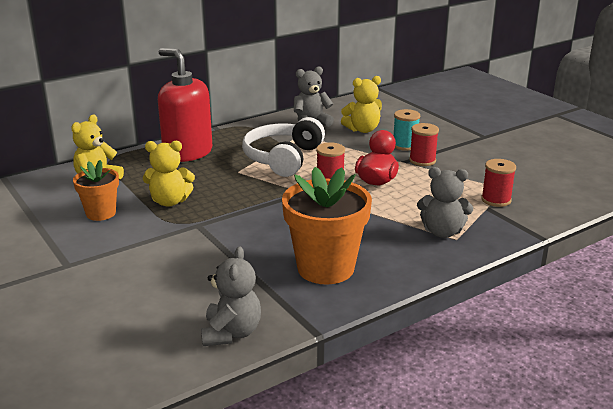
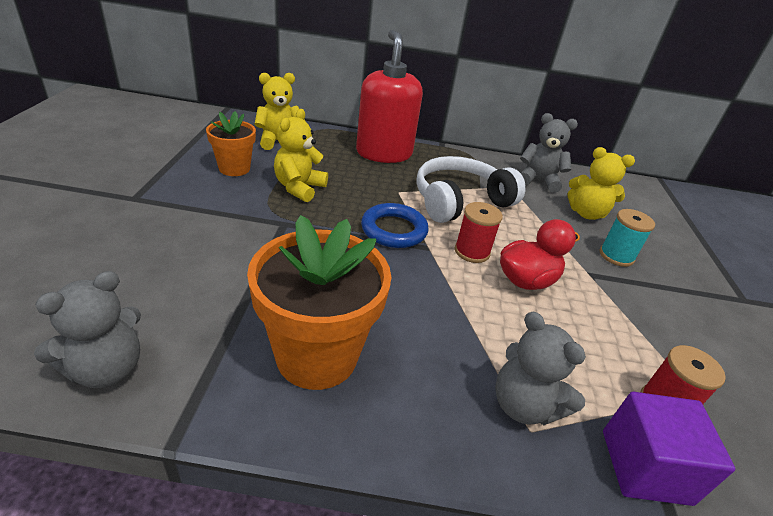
camera: 35 degrees right, 10 degrees up
yellow teddy bear [143,141,195,207] -> yellow teddy bear turned 75 degrees clockwise [274,109,328,202]
red spool [409,123,439,166] -> none
none -> blue ring [361,203,429,248]
none -> purple cube [603,392,735,506]

